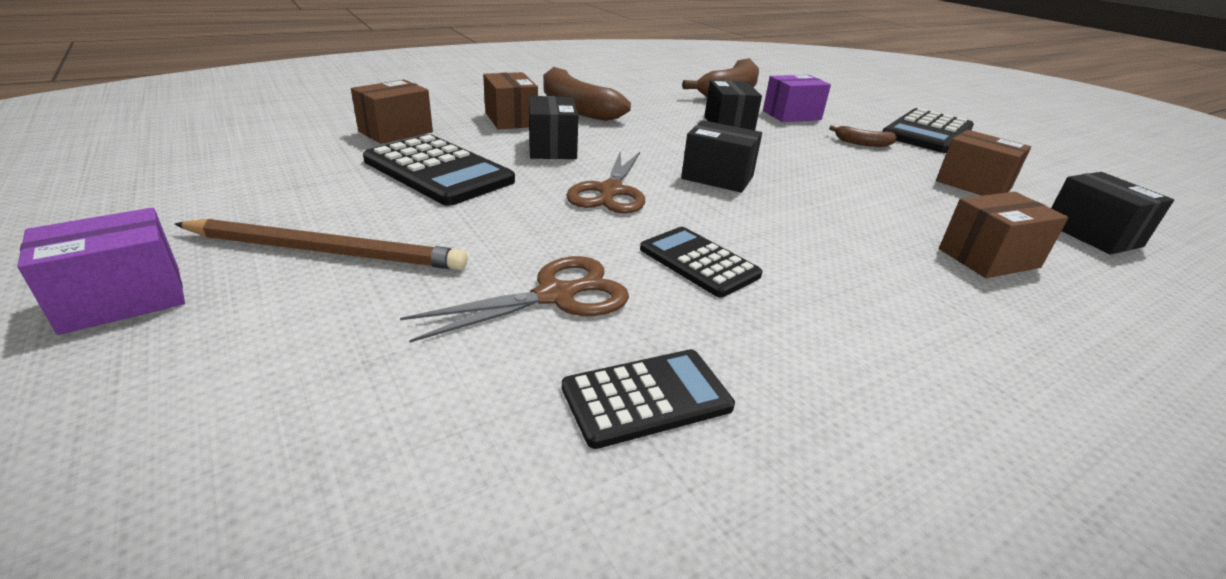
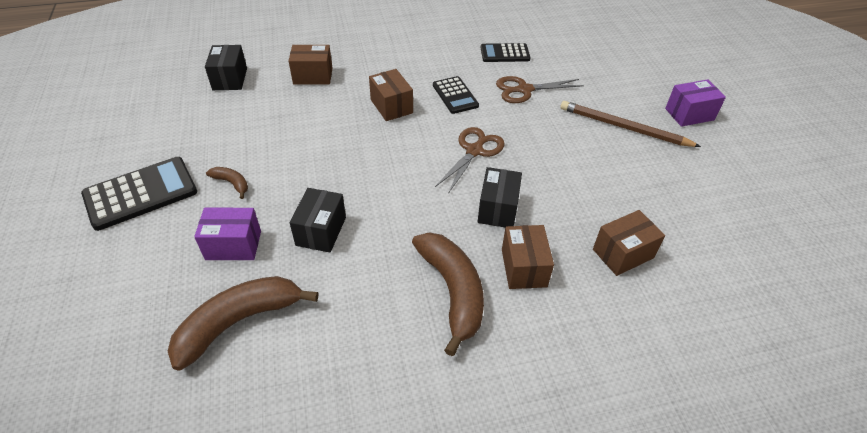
camera: 160 degrees left, 15 degrees up
black calculator [363,134,515,206] -> none
black box [681,120,762,193] -> none
brown box [936,130,1031,196] -> brown box moved to [369,69,413,121]

